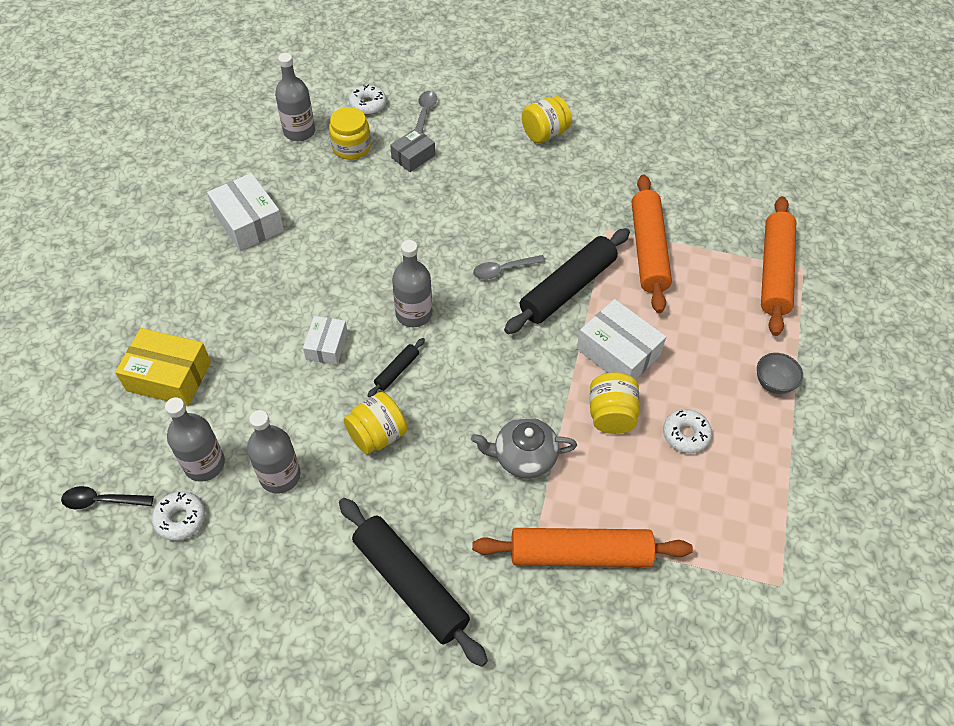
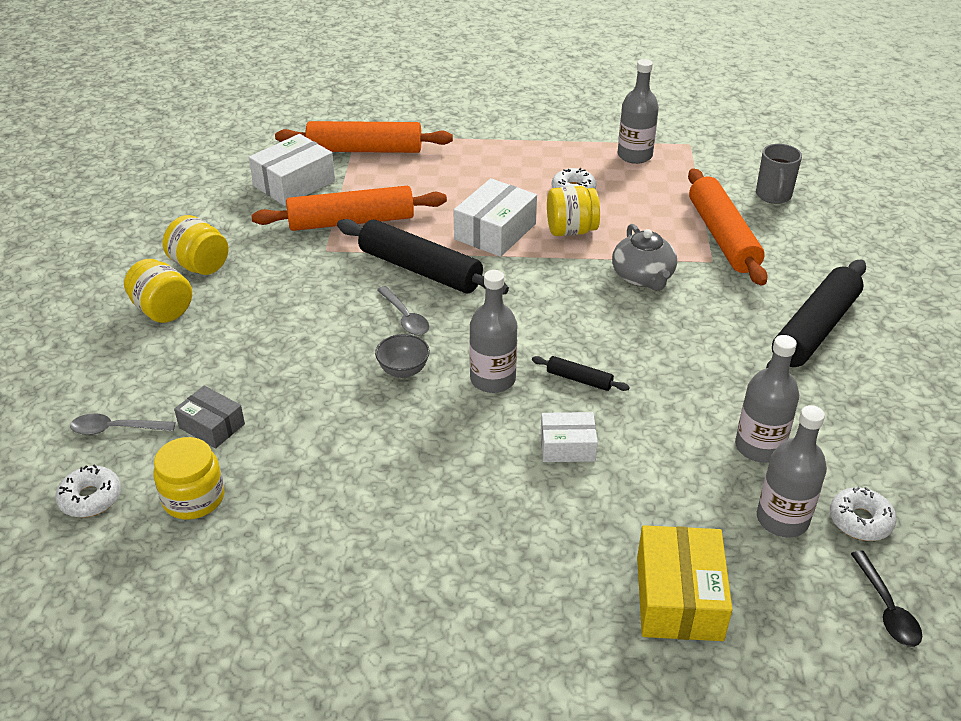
camera: 100 degrees left, 15 degrees down
white box [207,173,284,251] -> white box moved to [249,134,335,206]
grey bottle [275,53,315,141] -> grey bottle moved to [618,59,659,164]
yellow jar [344,392,407,455] -> yellow jar moved to [163,215,229,275]
grey bowl [757,353,803,394] -> grey bowl moved to [375,334,430,378]
none -> grey mug [756,144,802,204]

